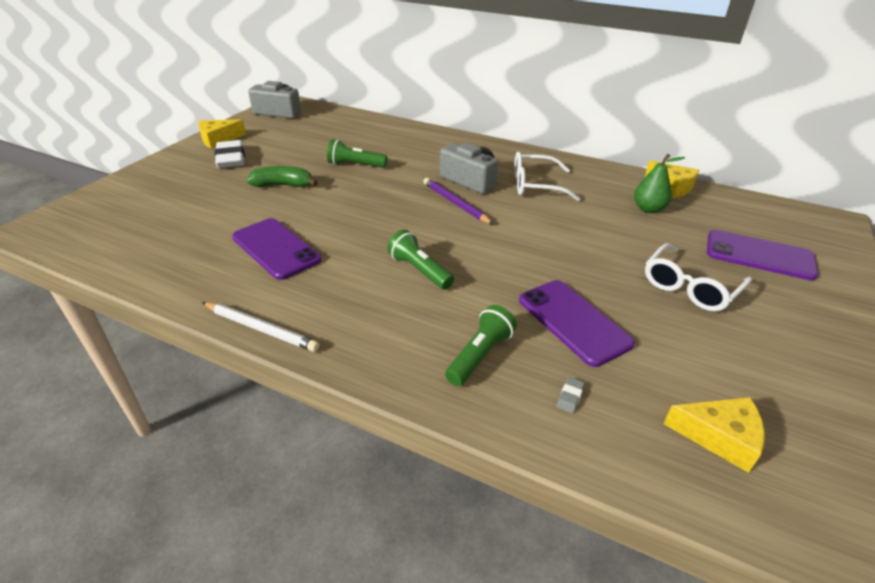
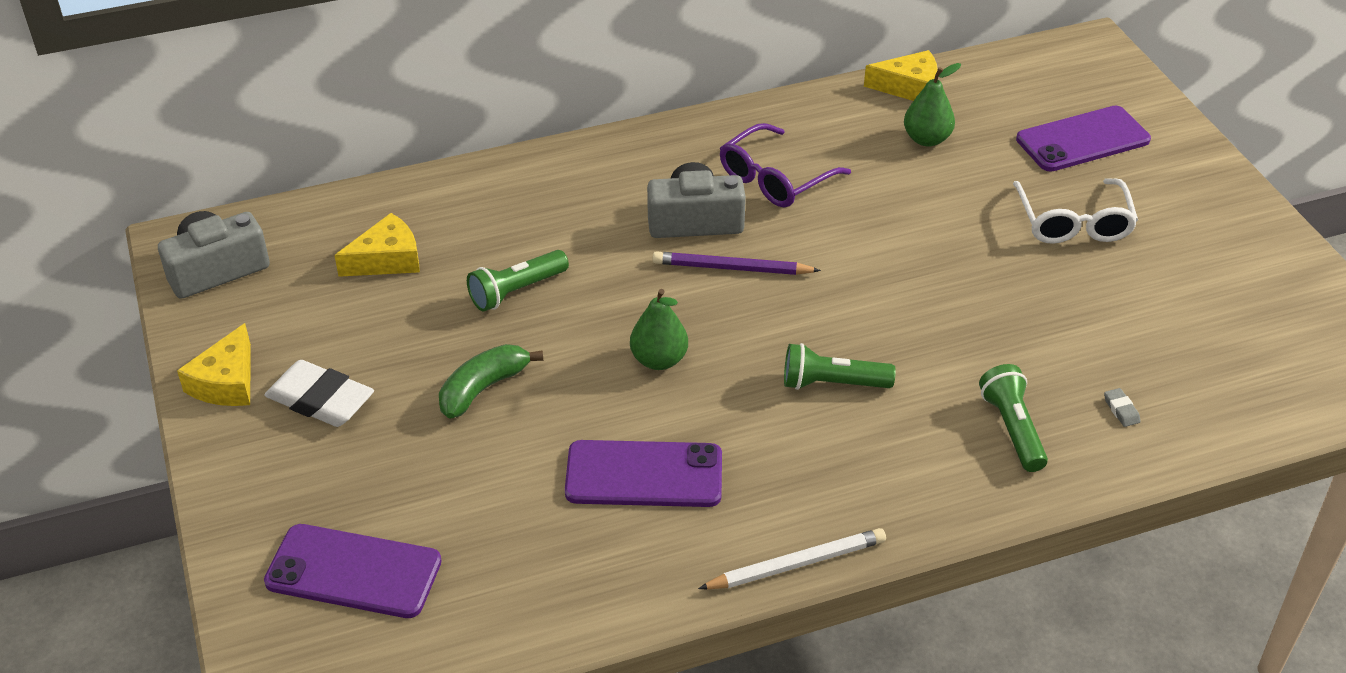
camera: 45 degrees left, 5 degrees up
white glasses [514,152,580,201] -> purple glasses [720,123,851,208]
purple phone [519,280,635,367] -> purple phone moved to [264,524,442,618]
yellow cheese [663,397,765,473] -> yellow cheese moved to [334,213,420,277]
none -> green pear [630,289,688,370]

